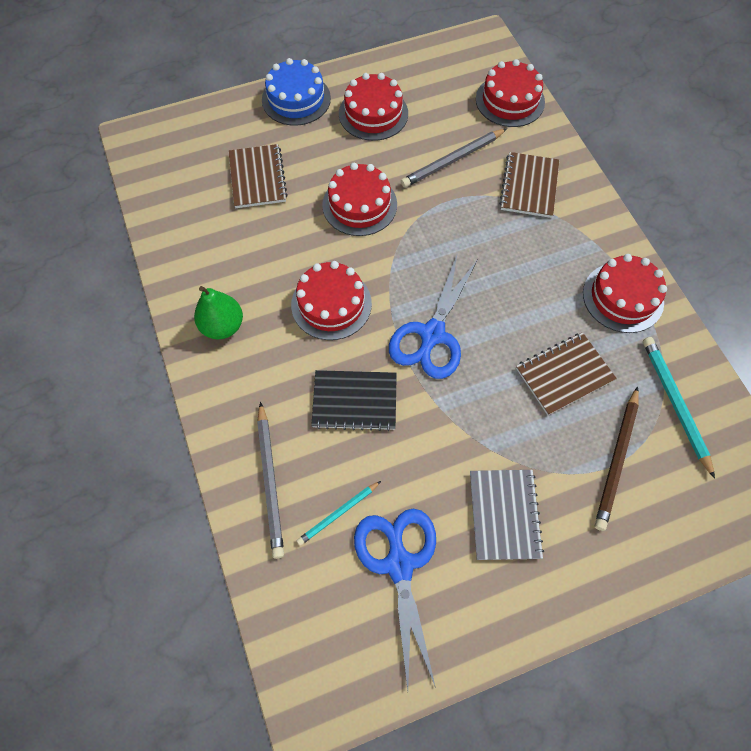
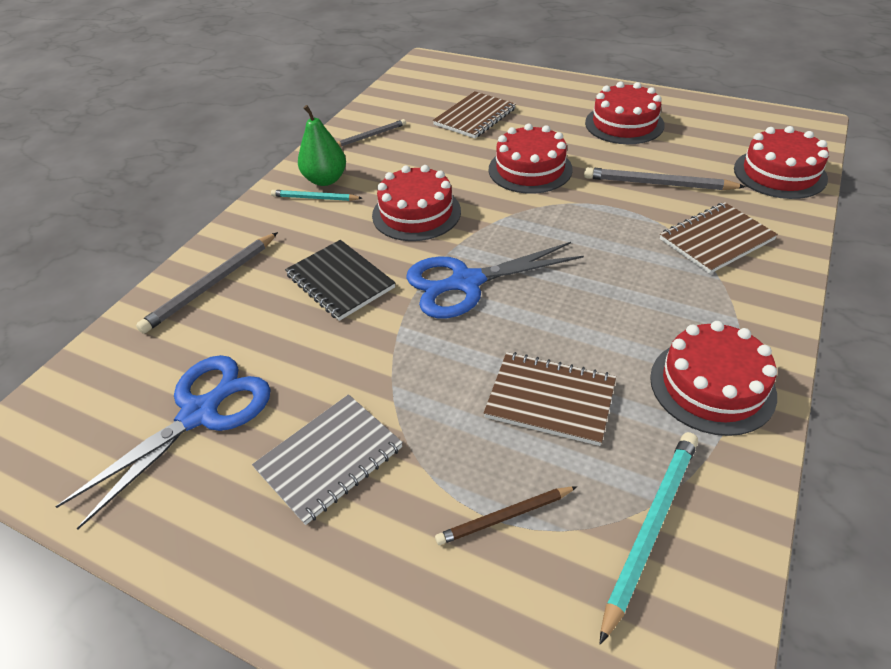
camera: 50 degrees right, 20 degrees down
blue cake [262,58,331,126] -> none
turquoise pencil [296,481,381,546] -> turquoise pencil moved to [271,190,362,201]
brown pencil [595,386,639,531] -> brown pencil [435,486,577,545], size x0.63
none -> grey pencil [337,119,406,147]

